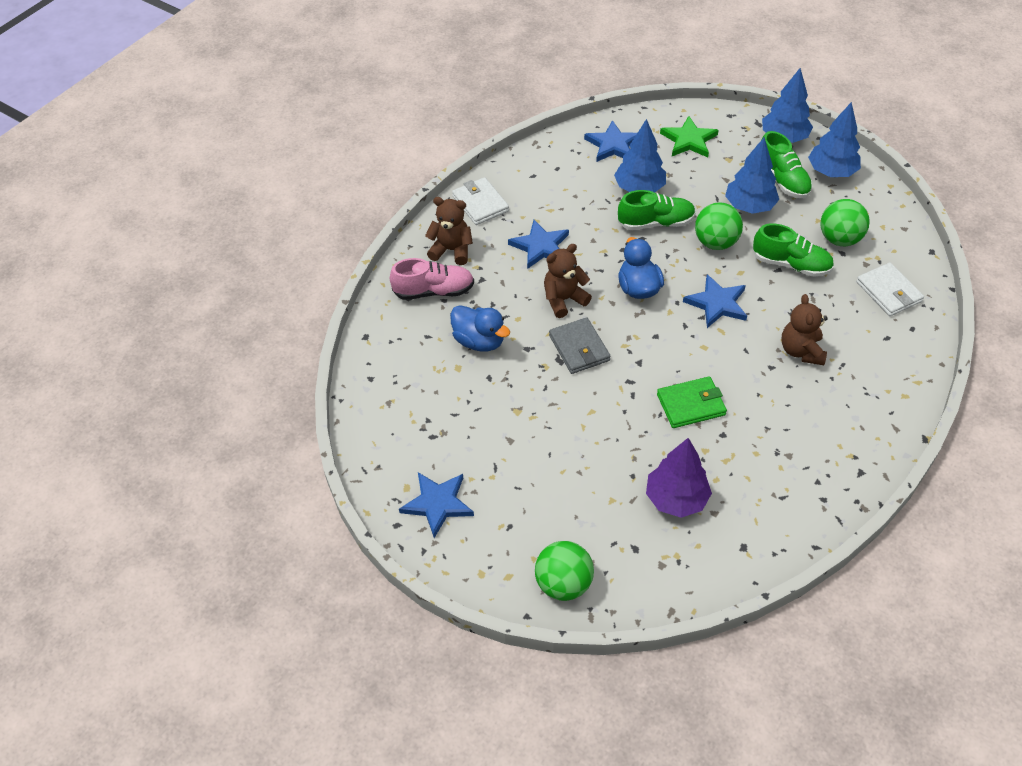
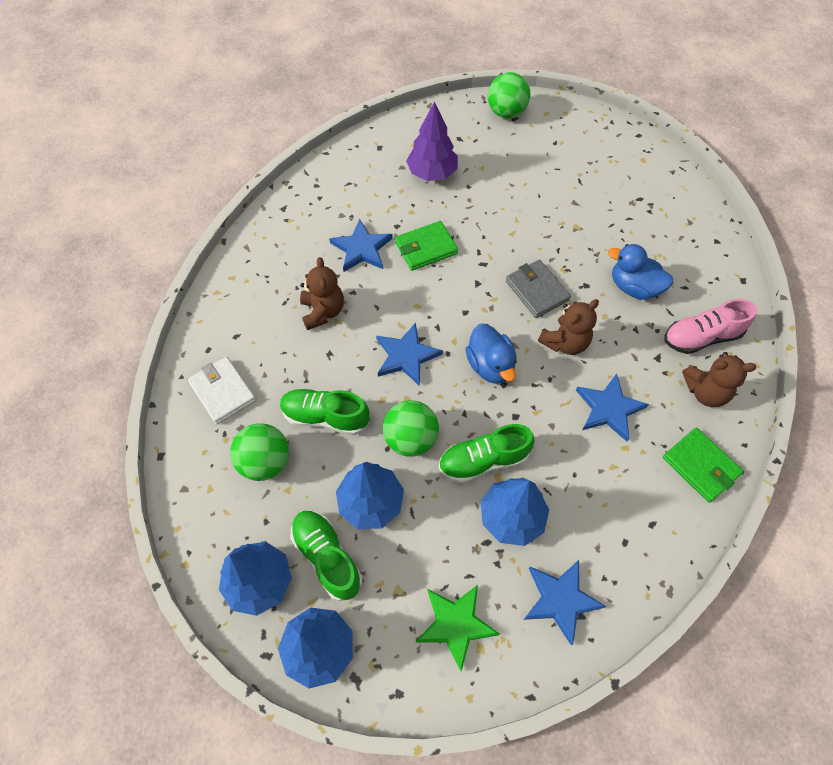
camera: 170 degrees right, 10 degrees up
blue star [399,472,474,538] -> blue star moved to [329,219,393,272]
white wallet [452,177,509,225] -> green wallet [663,428,743,502]

